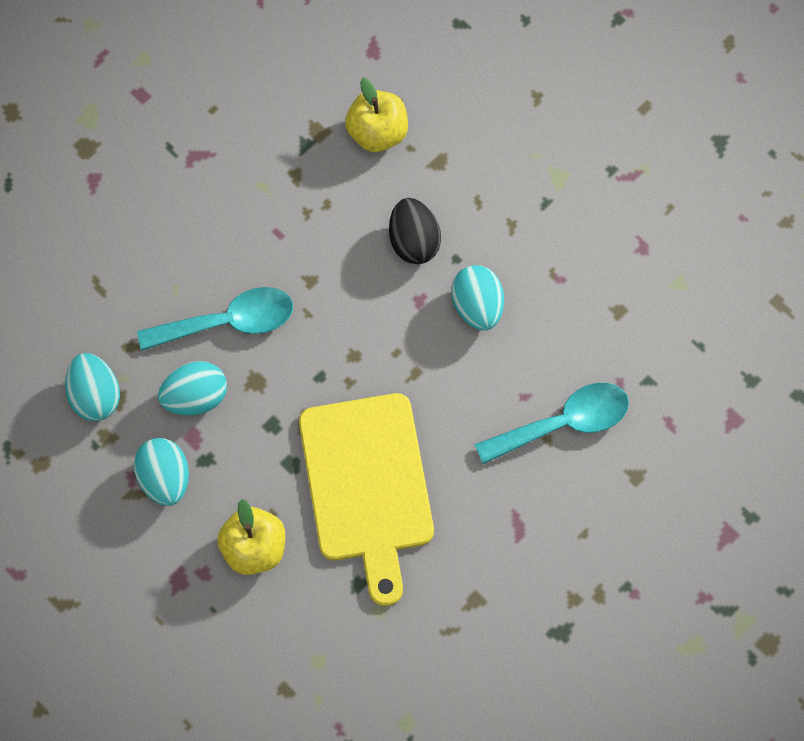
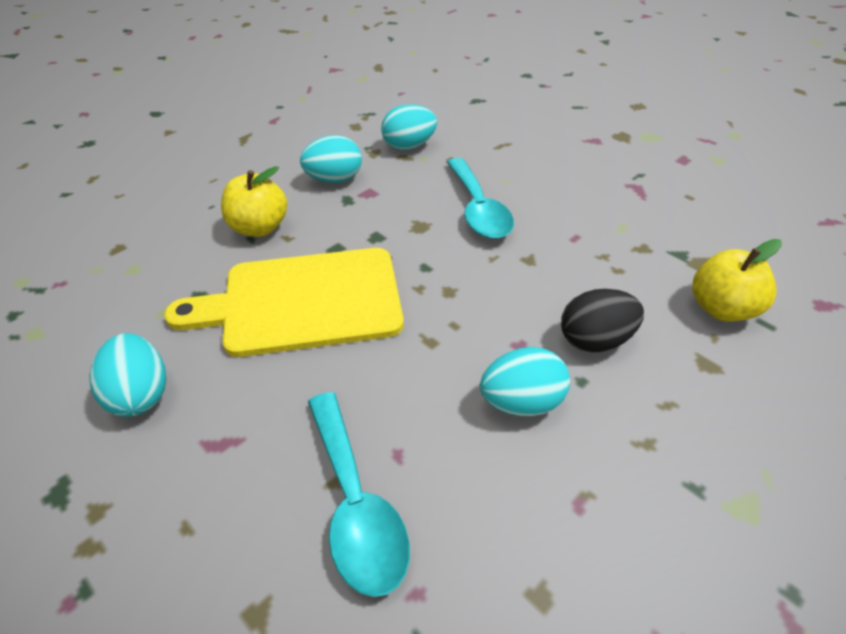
camera: 90 degrees right, 25 degrees down
turquoise egg [158,361,227,415] -> turquoise egg moved to [89,333,166,417]

